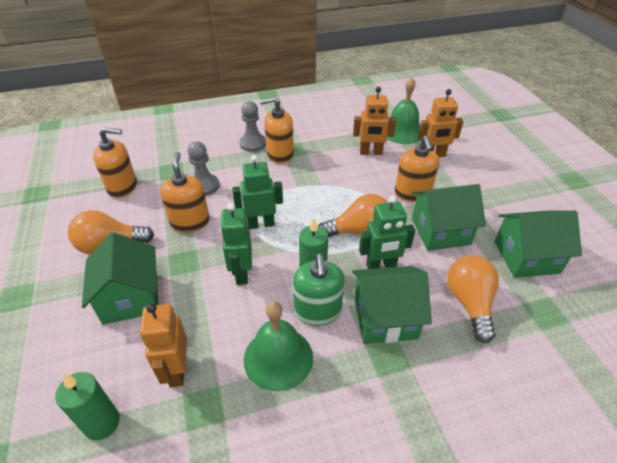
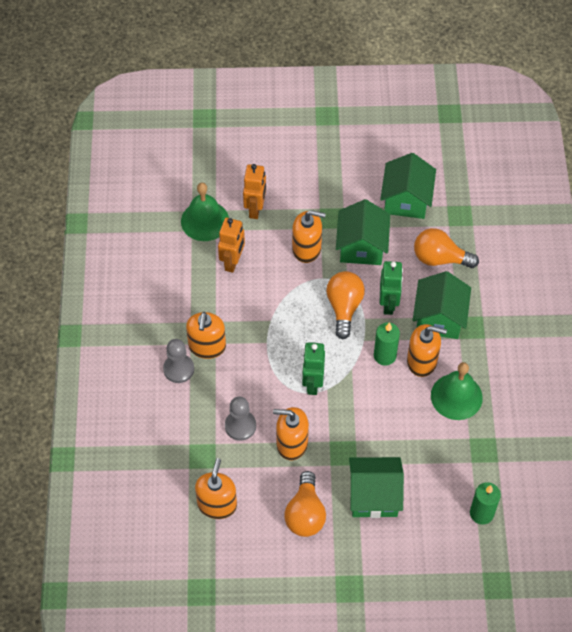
camera: 75 degrees left, 15 degrees up
orange robot [140,303,187,387] -> none
green robot [220,203,252,285] -> none
green soap dispenser [293,254,344,326] -> orange soap dispenser [407,324,447,377]

